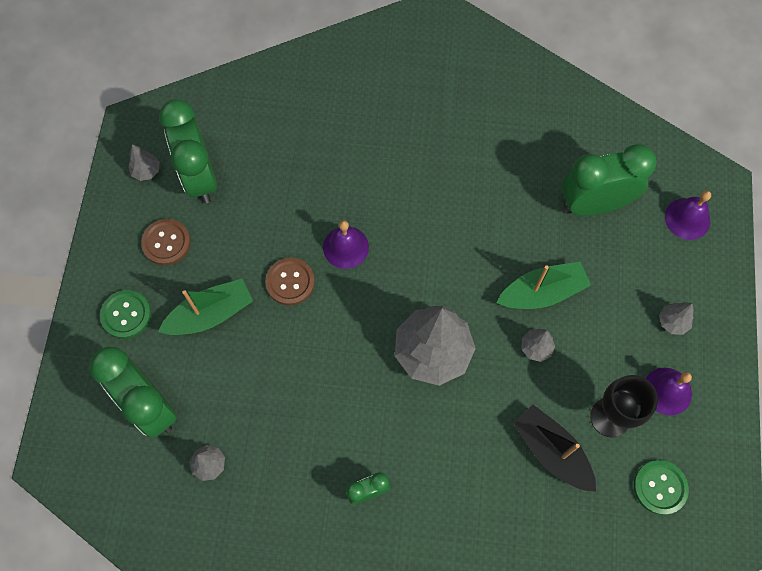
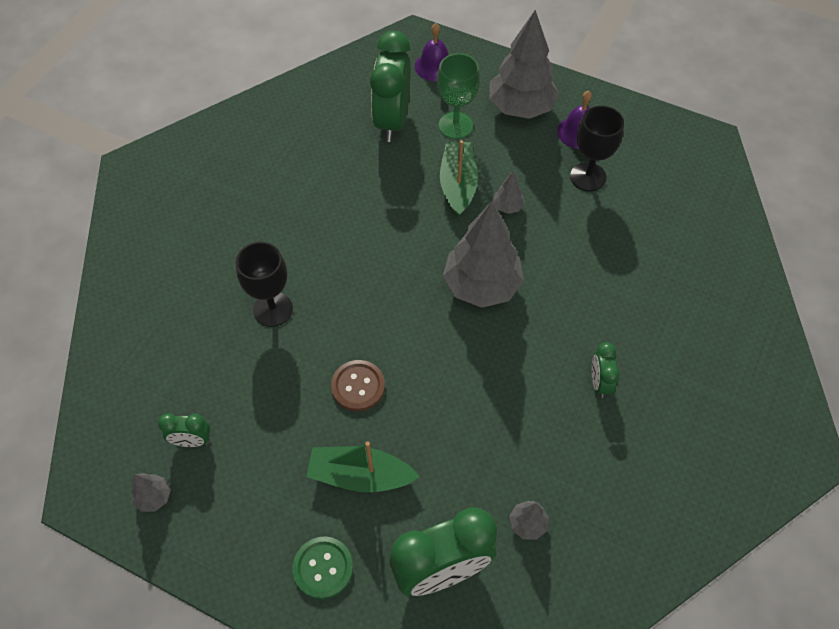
camera: 70 degrees left, 10 degrees down
brown button [141,219,191,265] -> none
green boat [158,279,253,335] -> green boat turned 75 degrees counterclockwise [306,442,420,492]
green clock [159,99,217,203] -> green clock [158,413,210,447], size x0.48
purple bell [323,220,369,269] -> none
black boat [513,405,596,492] -> none
green button [634,460,689,515] -> none
grey tree [659,302,694,335] -> grey tree [489,10,559,119], size x2.34
none -> black goblet [236,242,293,327]
none -> green goblet [437,53,480,139]

